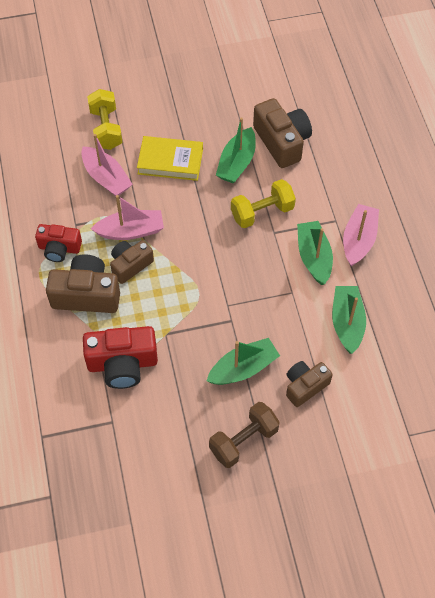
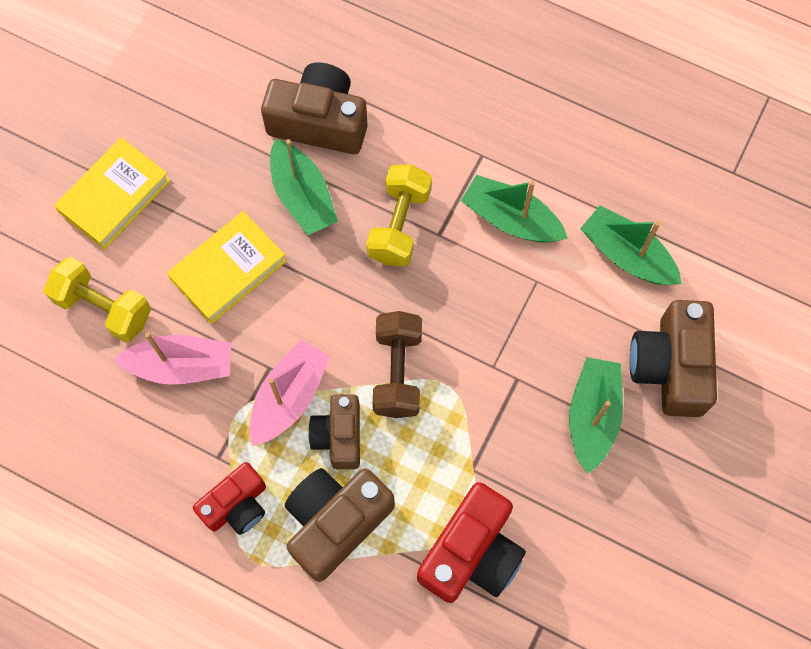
camera: 50 degrees left, 10 degrees up
brown dumbbell [209,402,280,468] -> brown dumbbell moved to [373,311,422,418]
brown camera [286,361,333,407] -> brown camera [630,300,717,417], size x1.56
pink boat [343,204,379,266] -> none
none -> yellow book [54,137,171,250]

